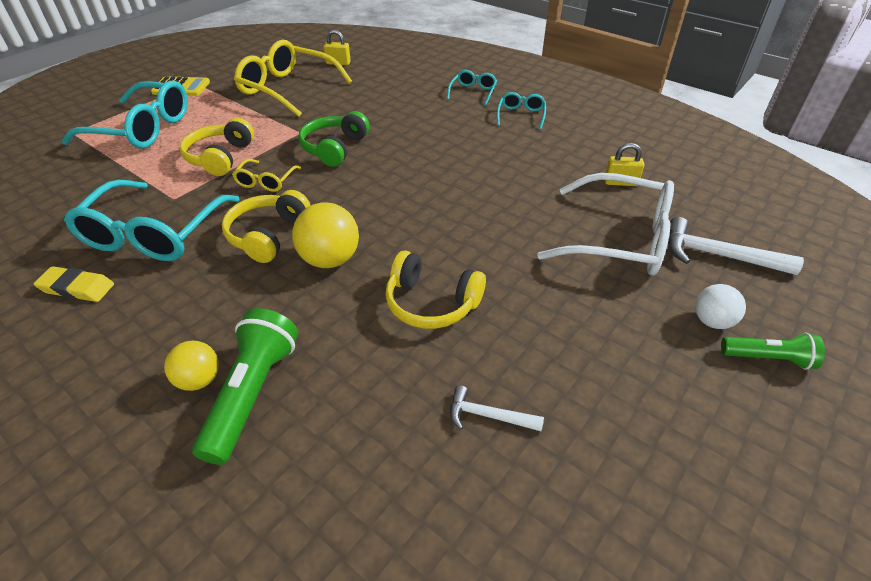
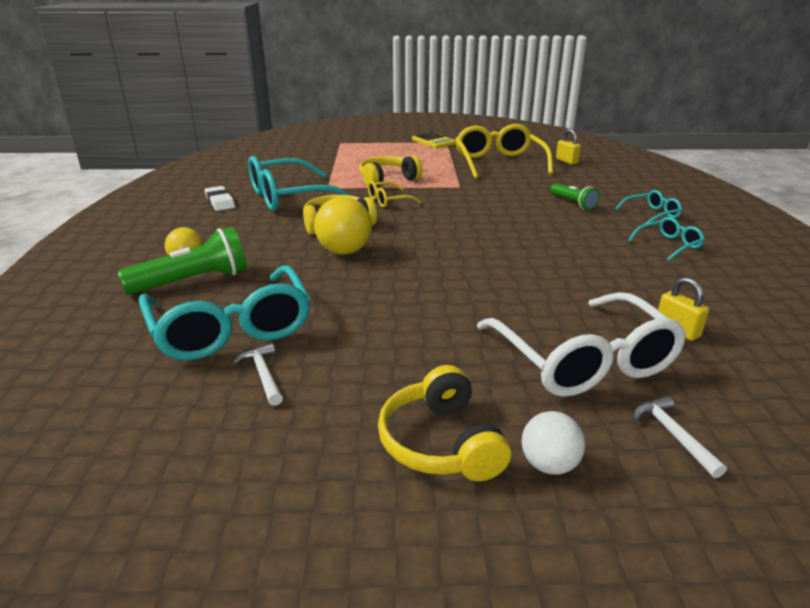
camera: 50 degrees right, 15 degrees down
yellow eraser [34,266,114,302] -> white eraser [204,186,235,211]
turquoise glasses [62,81,188,149] -> turquoise glasses moved to [139,265,310,360]
green headphones [299,111,370,167] -> none
yellow headphones [385,250,486,329] -> yellow headphones moved to [378,365,511,481]
white hammer [668,217,804,275] -> white hammer [634,396,727,478], size x0.58
green flashlight [721,333,825,370] -> green flashlight moved to [550,183,600,210]

